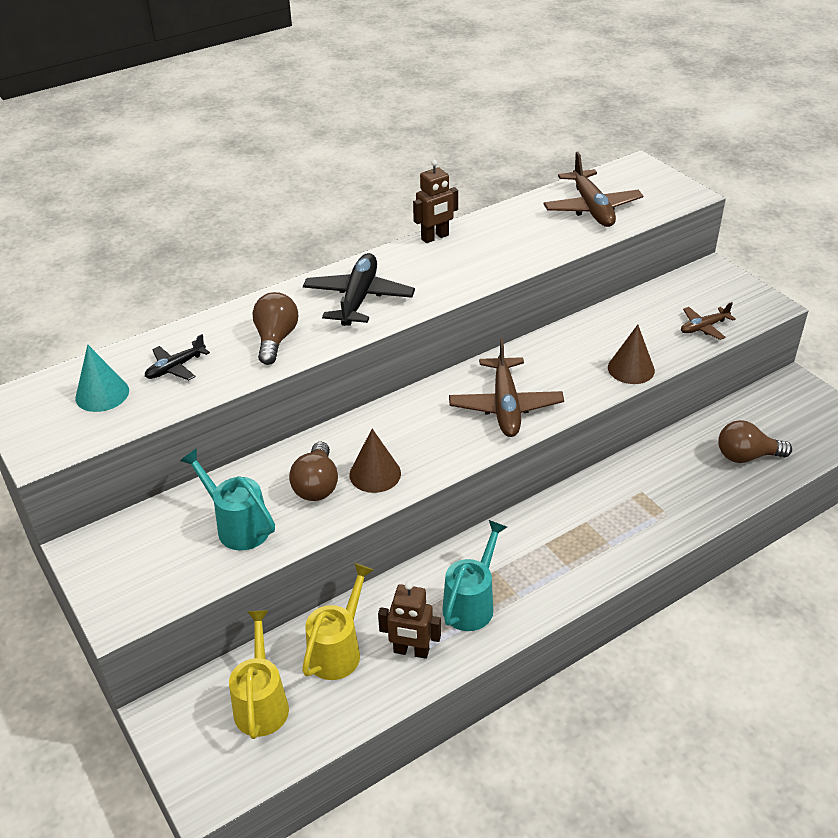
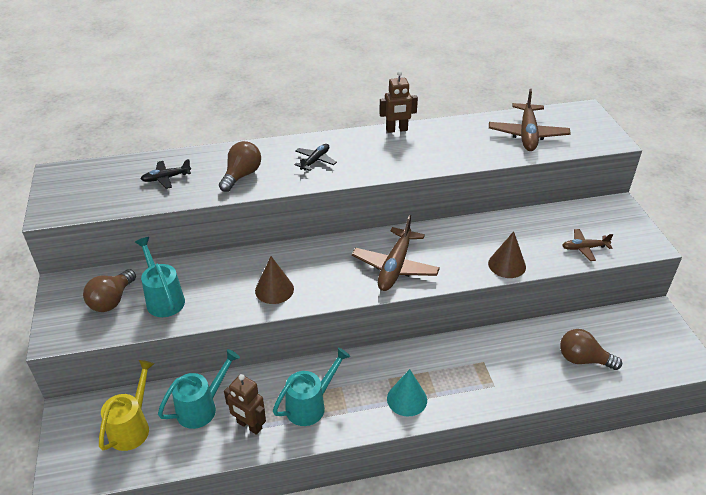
camera: 20 degrees right, 0 degrees up
turquoise cone [76,345,129,412] -> turquoise cone moved to [387,369,427,416]
brown light bulb [289,442,338,501] -> brown light bulb moved to [83,269,136,312]
yellow watering can [302,563,374,680] -> turquoise watering can [158,349,240,429]
black plane [303,253,415,326] -> black plane [294,144,337,171], size x0.55

